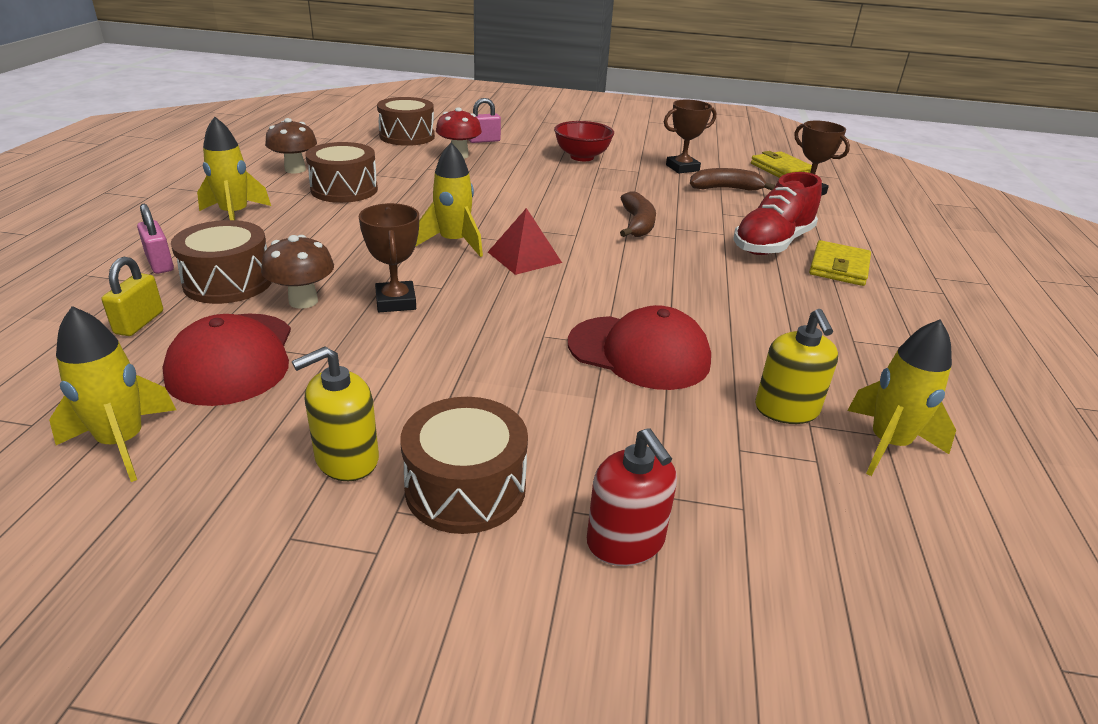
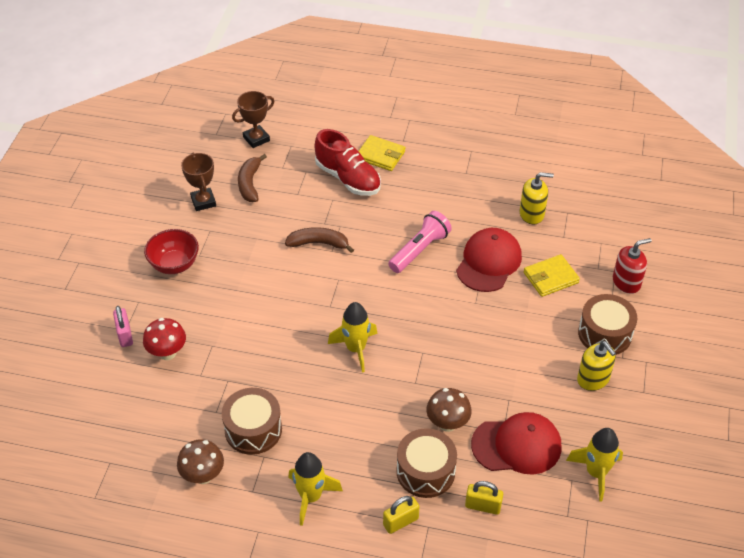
camera: 85 degrees left, 15 degrees up
pink padlock [137,204,174,274] -> yellow padlock [383,496,420,534]
brown trophy [359,203,419,312] -> none
brown drum [377,97,435,146] -> none
red pyramid [488,208,562,275] -> none
yellow wallet [751,151,812,178] -> yellow wallet moved to [524,254,580,297]
yellow rocket [847,319,956,476] -> none
none -> pink flashlight [388,211,452,273]

